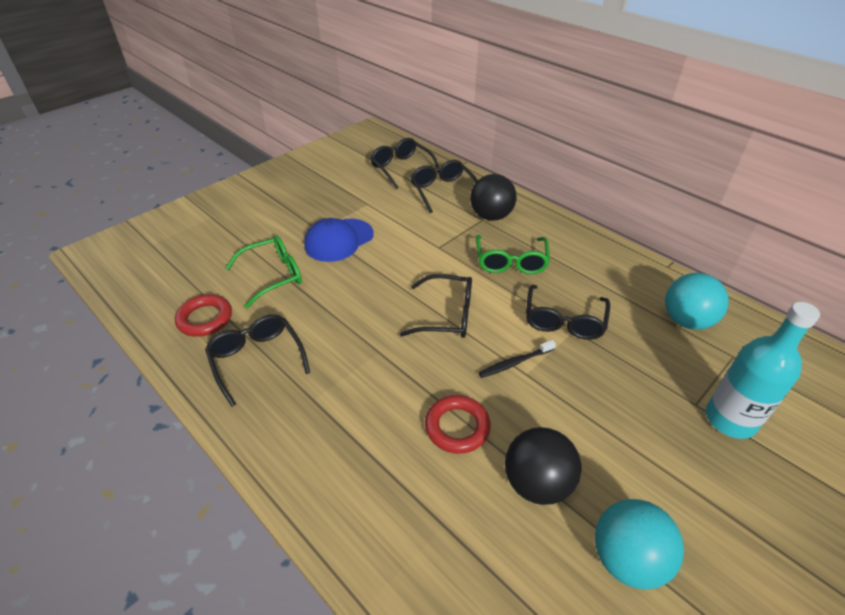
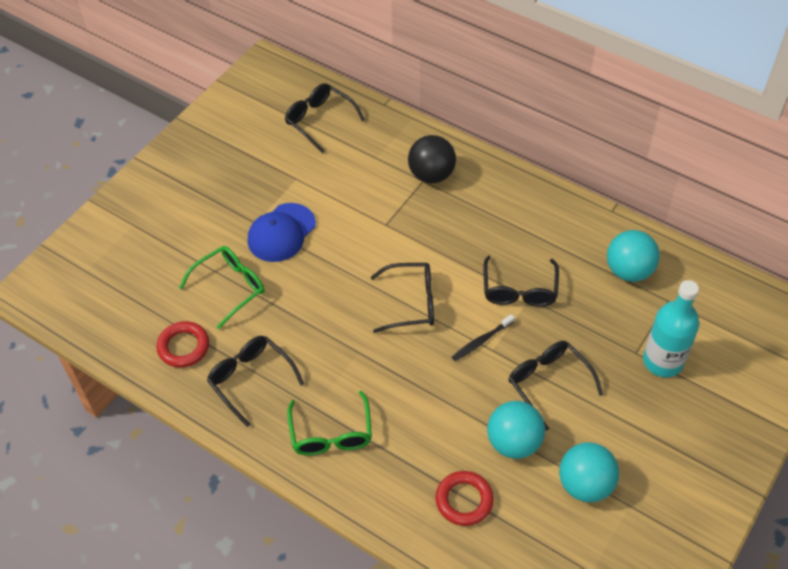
camera: 10 degrees left, 10 degrees up
black glasses [410,160,478,213] -> black glasses moved to [508,341,603,431]
red ring [425,395,491,454] -> red ring moved to [436,471,494,526]
green glasses [476,235,550,274] -> green glasses moved to [287,391,372,456]
black ball [505,427,581,505] -> turquoise ball [487,401,545,459]

